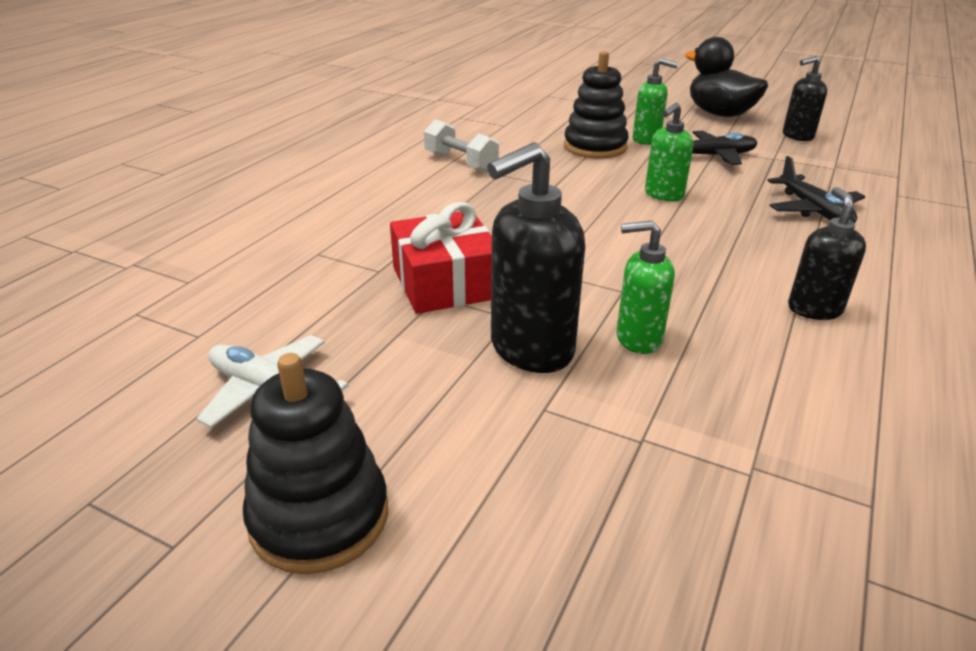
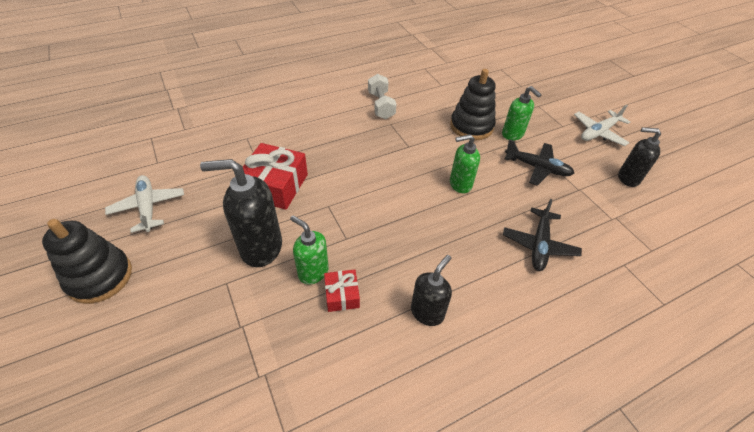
camera: 35 degrees right, 15 degrees up
black duck [685,37,768,117] -> white plane [574,105,630,146]
none -> red gift [324,270,360,312]

